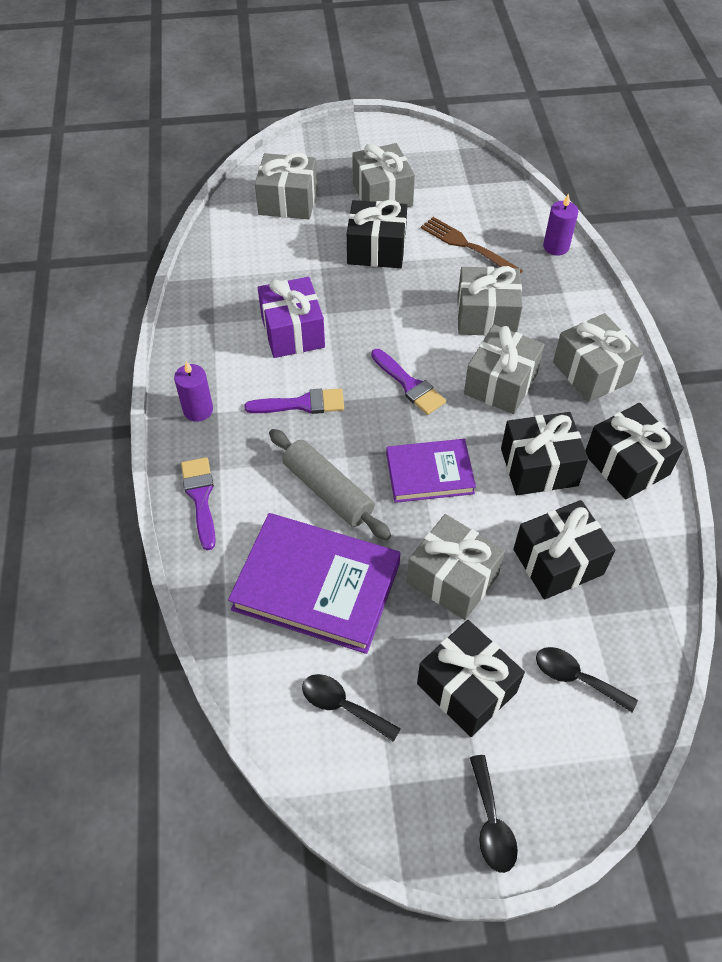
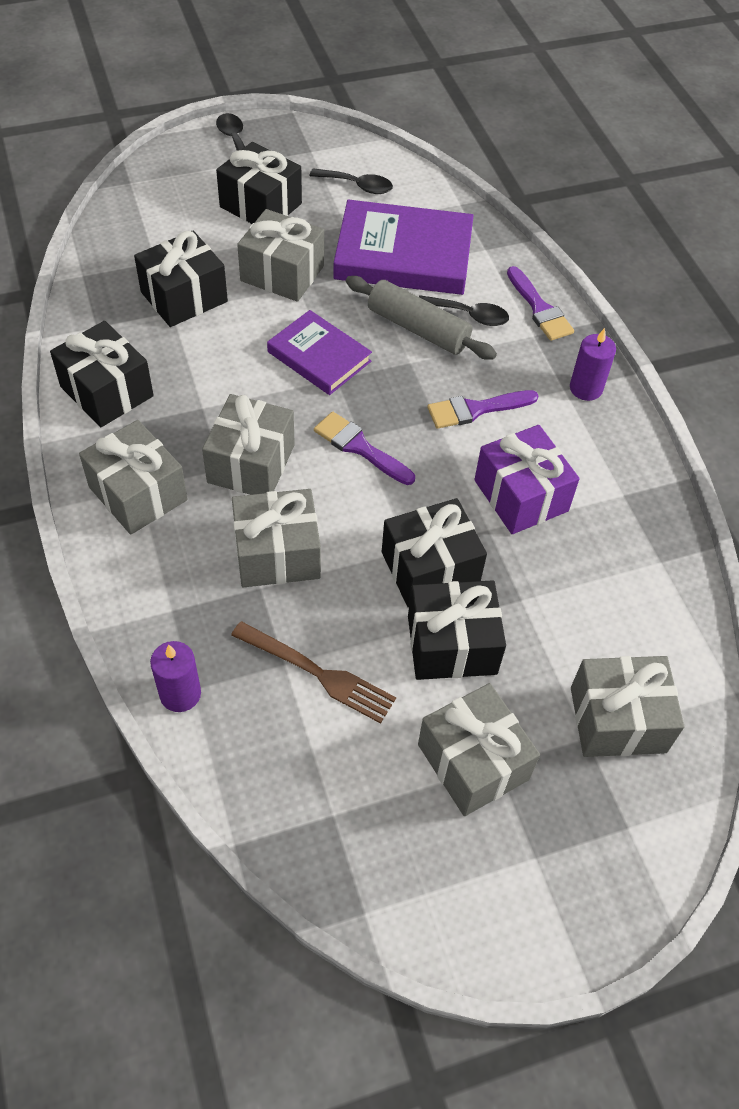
camera: 165 degrees right, 0 degrees up
purple book [386,439,476,503] -> purple book turned 60 degrees clockwise [267,310,372,395]
black gift [501,412,588,495] -> black gift moved to [382,498,487,608]
black spoon [536,647,638,712] -> black spoon moved to [419,295,509,326]

